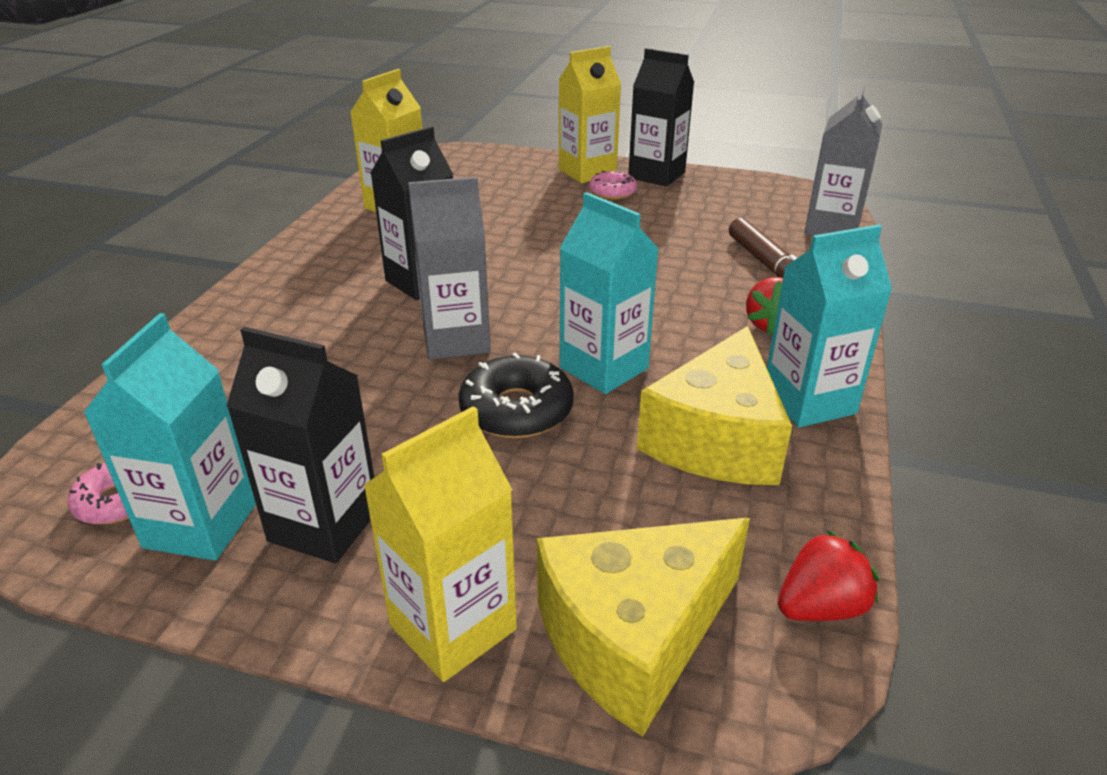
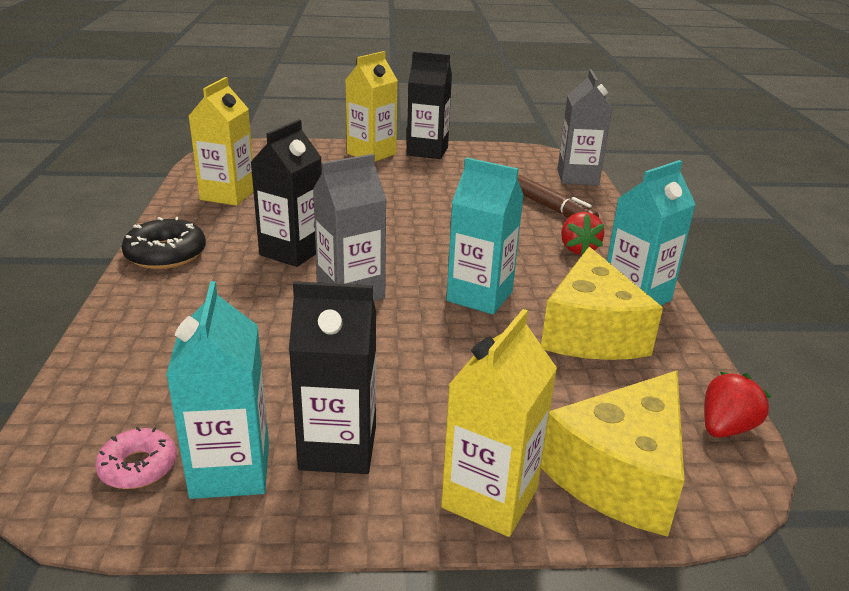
camera: 20 degrees left, 5 degrees down
black donut [459,353,574,438] -> black donut moved to [121,217,206,269]
pink donut [589,170,637,199] -> none

